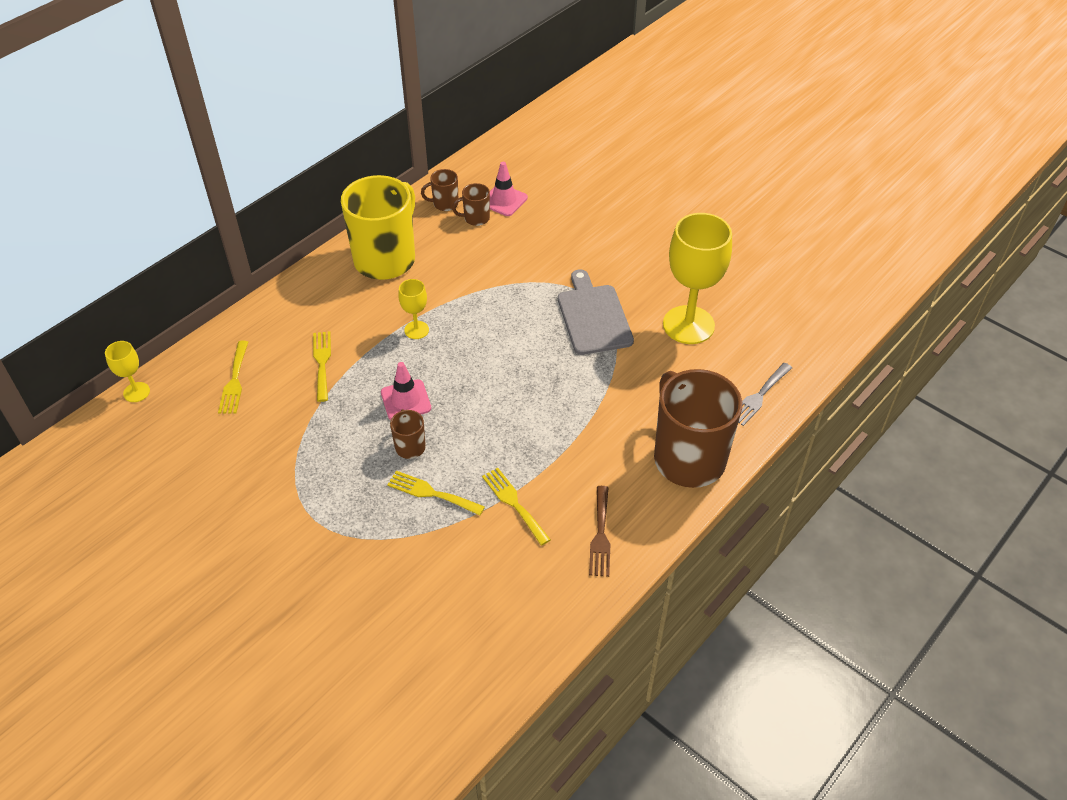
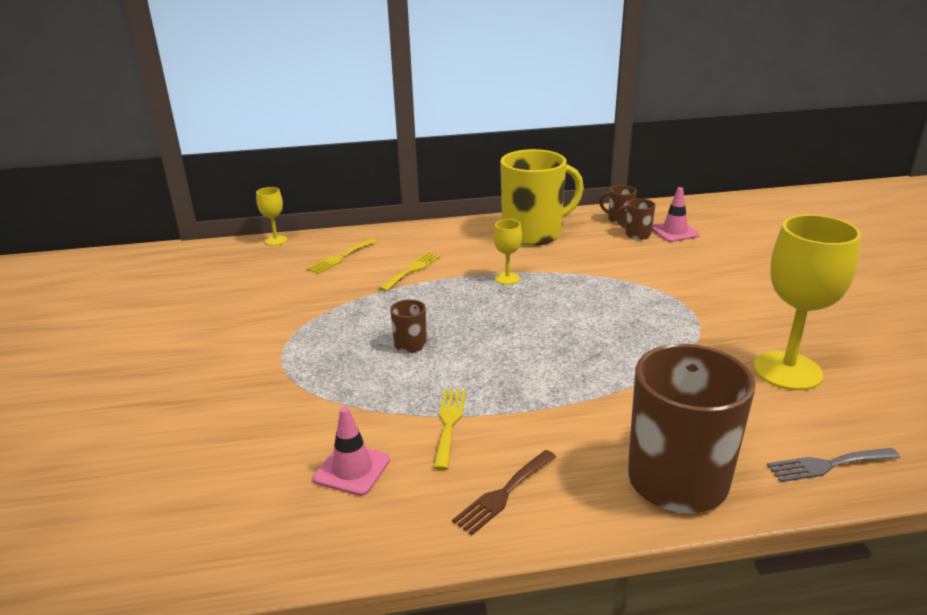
camera: 40 degrees right, 20 degrees down
pink traffic cone [381,362,431,420] -> pink traffic cone moved to [313,407,390,496]
yellow fork [387,471,485,516] -> none
grey cutting board [558,270,634,355] -> none

